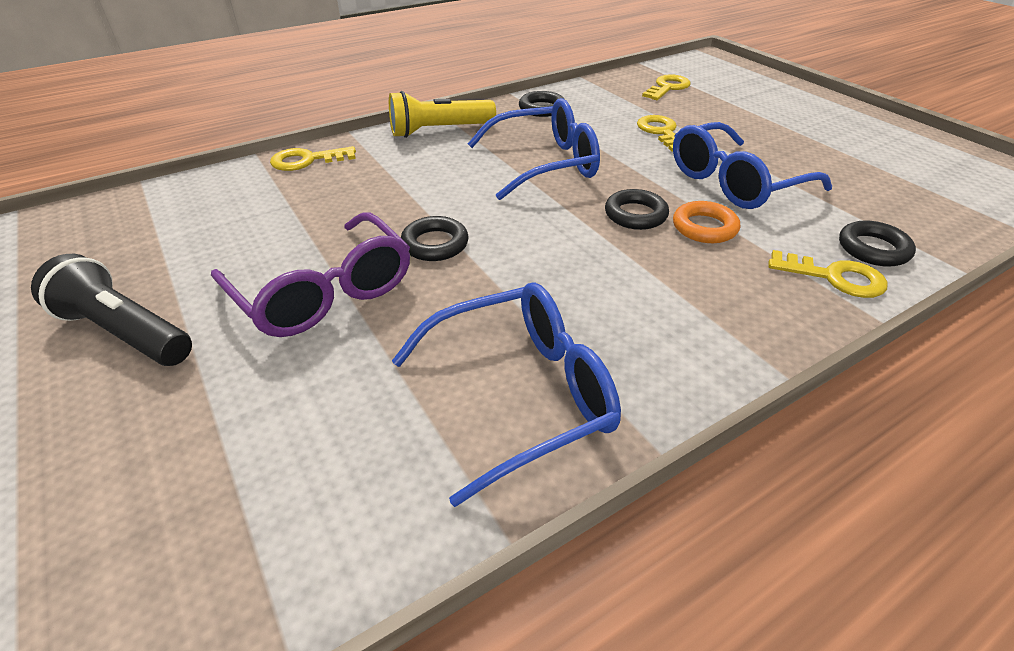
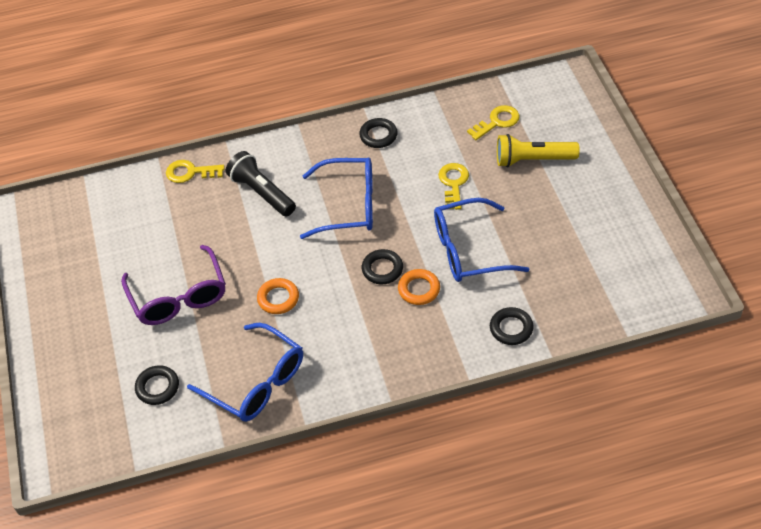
camera: 20 degrees right, 10 degrees up
black flashlight [31,254,192,366] -> black flashlight moved to [226,151,296,217]
yellow flashlight [389,91,496,138] -> yellow flashlight moved to [497,134,580,167]
blue glasses [392,283,621,507] -> blue glasses turned 45 degrees clockwise [187,323,303,422]
black ring [401,216,469,261] -> black ring moved to [135,365,179,405]
yellow key [769,250,888,298] -> none
none -> orange ring [257,278,299,314]

